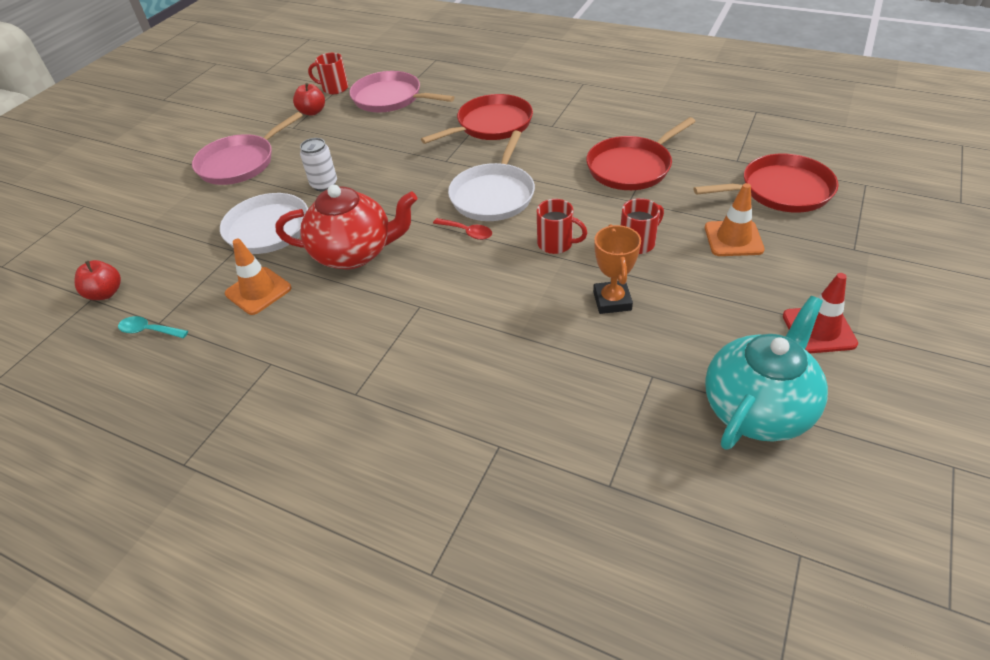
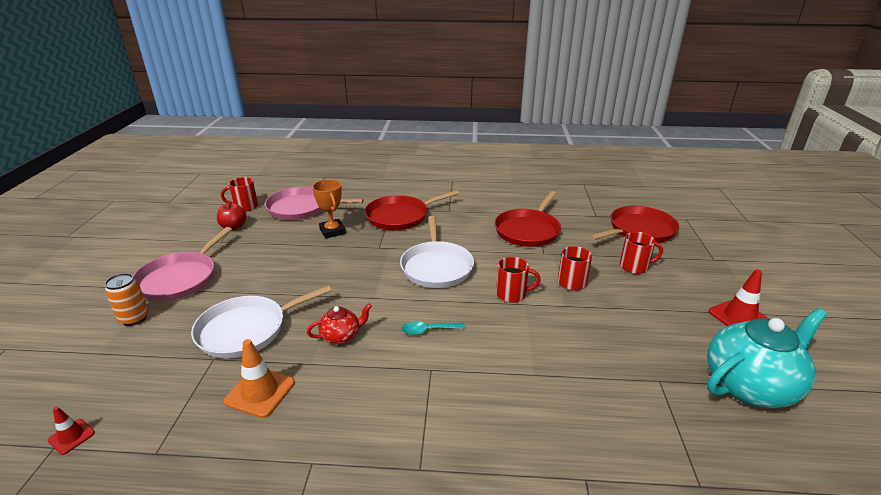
camera: 25 degrees left, 15 degrees down
red apple [75,260,121,300] -> red traffic cone [48,407,95,455]
turquoise spoon [118,316,188,338] -> turquoise spoon moved to [401,321,465,335]
red teapot [276,185,417,269] -> red teapot [307,303,372,344], size x0.49
white can [300,138,337,191] -> none
red pan [421,94,533,144] -> red pan turned 150 degrees counterclockwise [364,190,459,230]
red spoon [433,218,492,240] -> none
orange trophy [593,224,641,314] -> orange trophy moved to [312,179,346,239]
orange traffic cone [705,183,765,256] -> red mug [620,232,663,274]
turquoise teapot [705,296,828,450] -> turquoise teapot turned 45 degrees clockwise [707,308,827,408]
none -> orange can [105,273,149,326]

